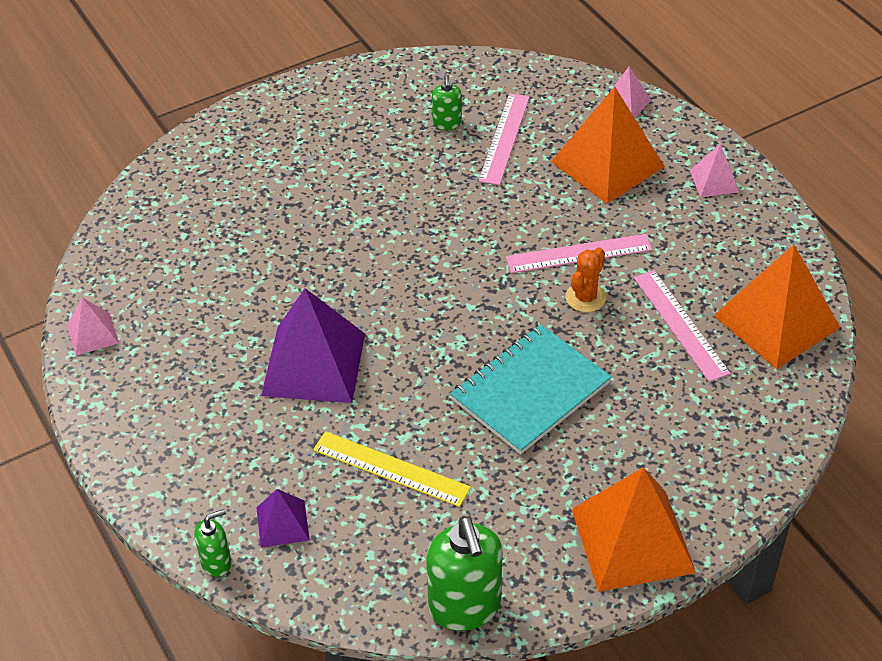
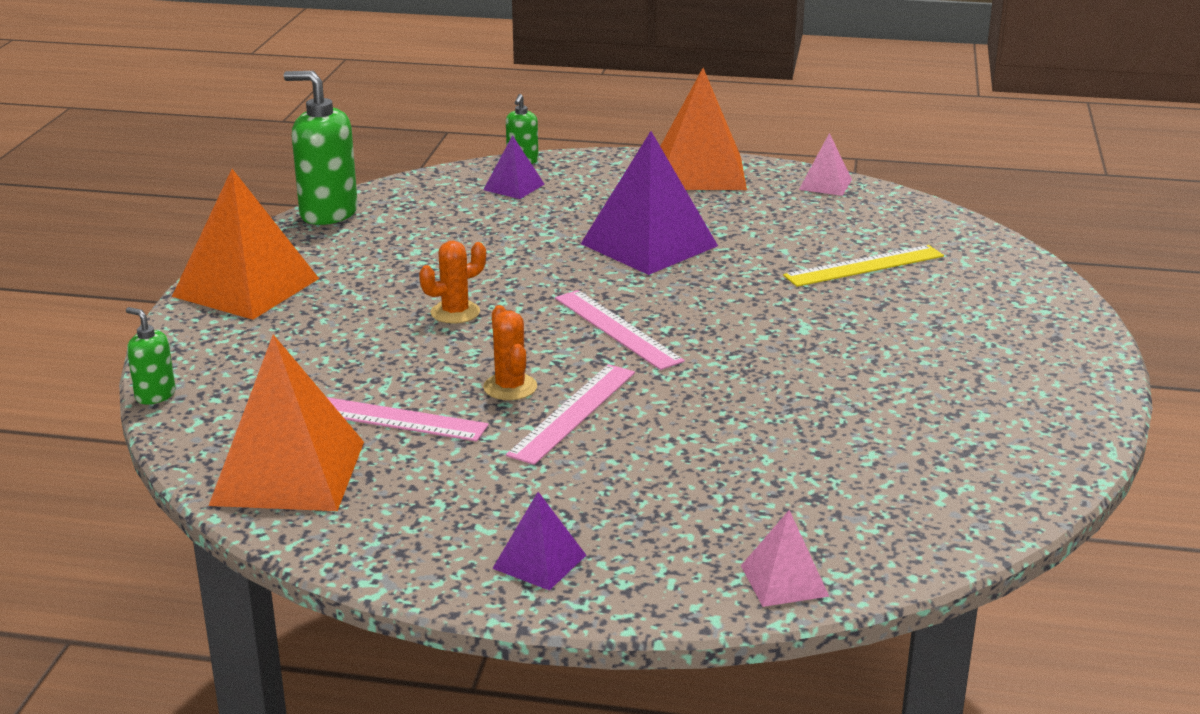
camera: 130 degrees right, 20 degrees down
yellow ruler [313,431,471,507] -> yellow ruler moved to [783,245,944,287]
green soap dispenser [432,75,462,130] -> green soap dispenser moved to [126,307,176,404]
turquoise notebook [450,324,612,454] -> orange cactus [419,241,486,324]
pink ruler [478,93,530,185] -> pink ruler moved to [555,290,685,370]
orange pyramid [551,87,665,204] -> orange pyramid moved to [660,68,747,190]
pink pyramid [690,144,740,197] -> purple pyramid [492,492,586,591]

